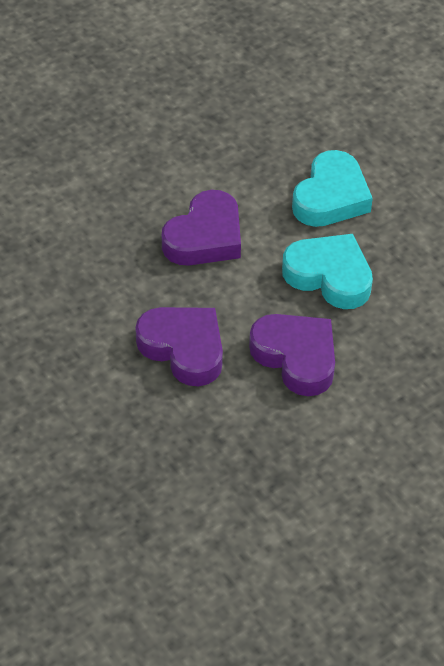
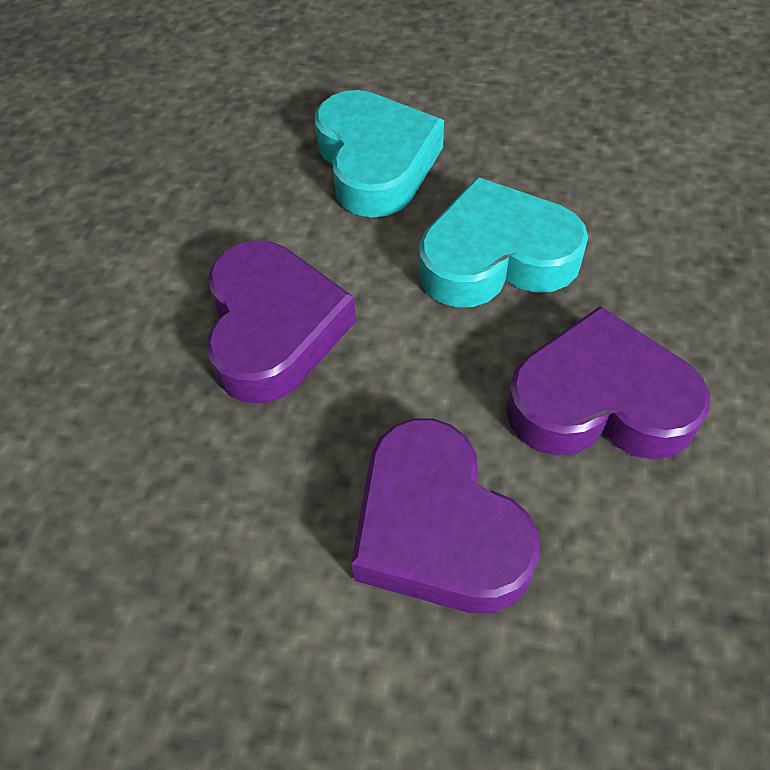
camera: 40 degrees left, 5 degrees up
purple heart [135,307,223,386] -> purple heart turned 120 degrees counterclockwise [351,418,540,614]

